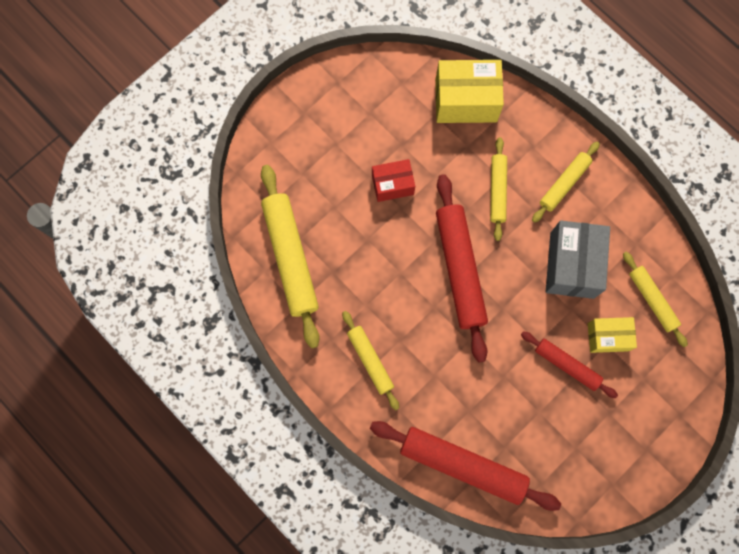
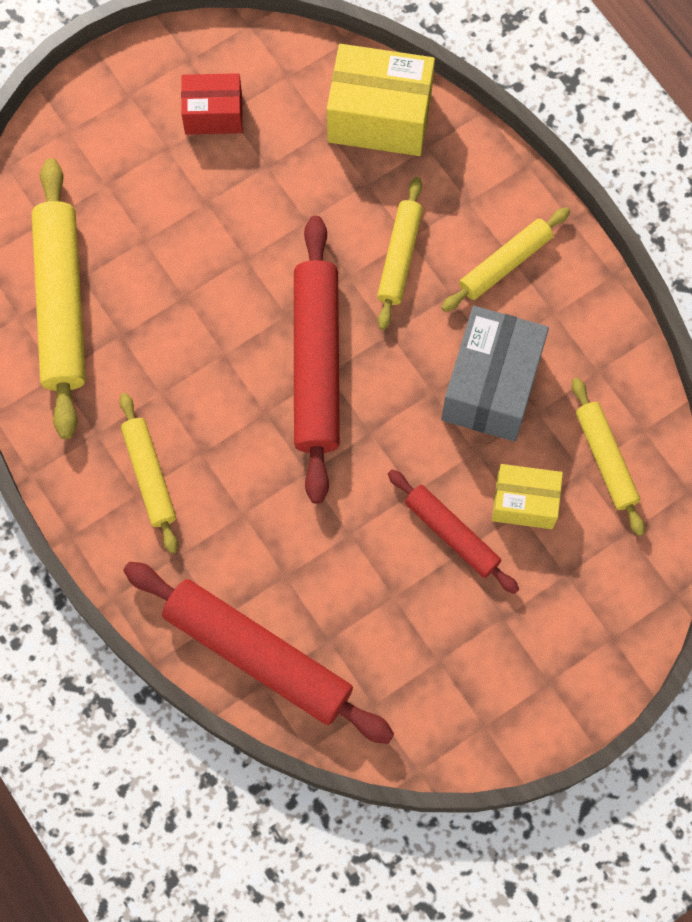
camera: 10 degrees right, 5 degrees down
red box [372,159,415,202] -> red box moved to [181,73,243,135]

